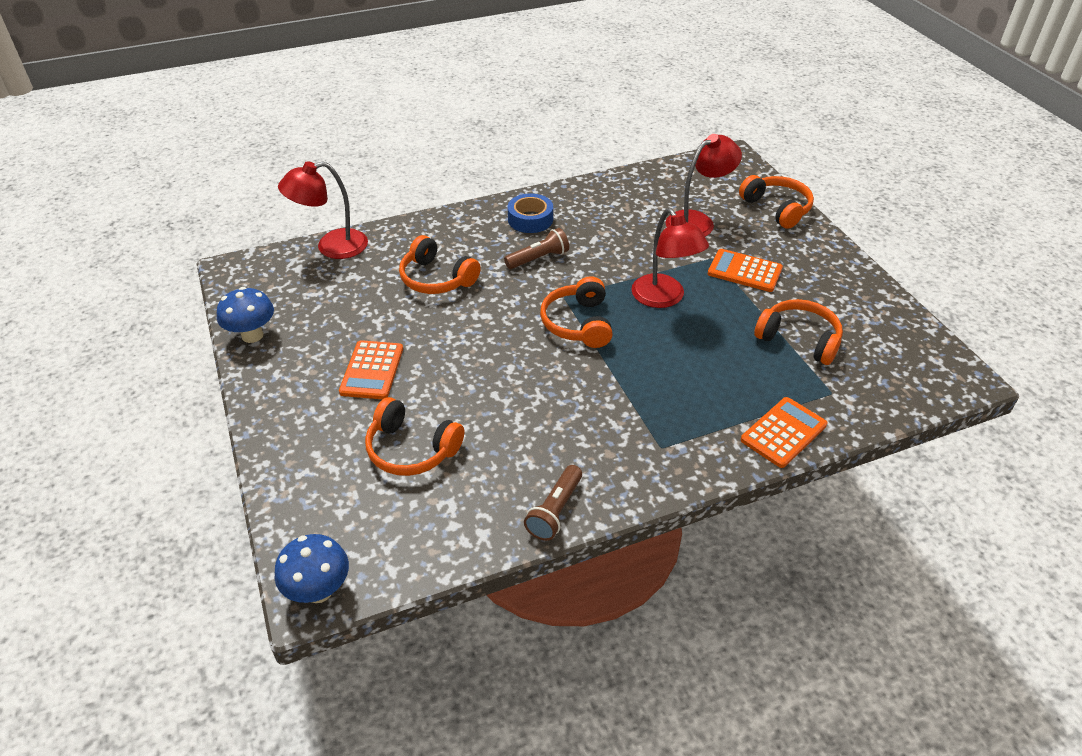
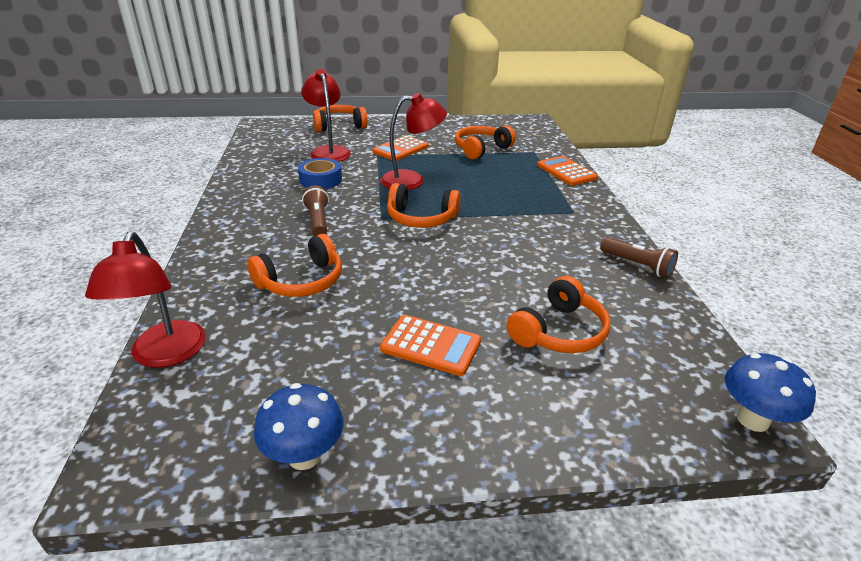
camera: 75 degrees left, 10 degrees down
blue tape [508,193,553,233] -> blue tape moved to [298,158,342,189]

